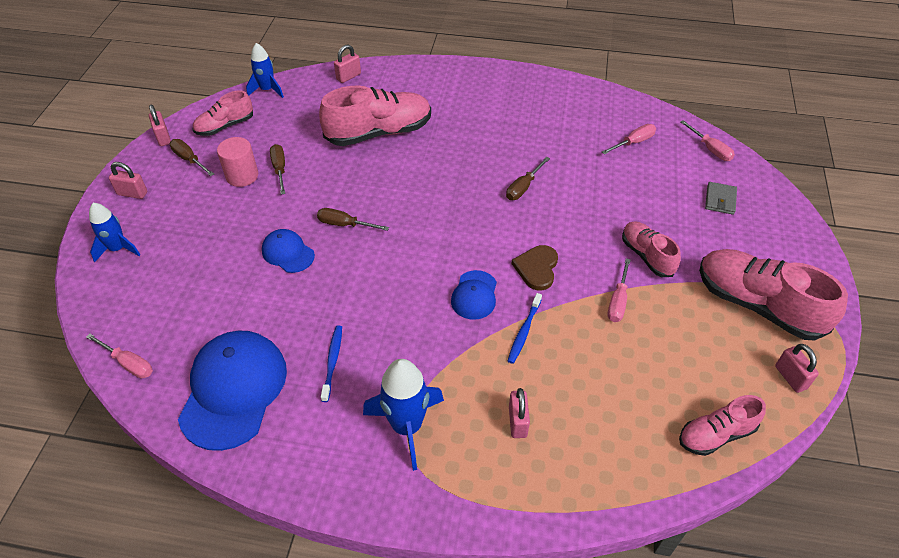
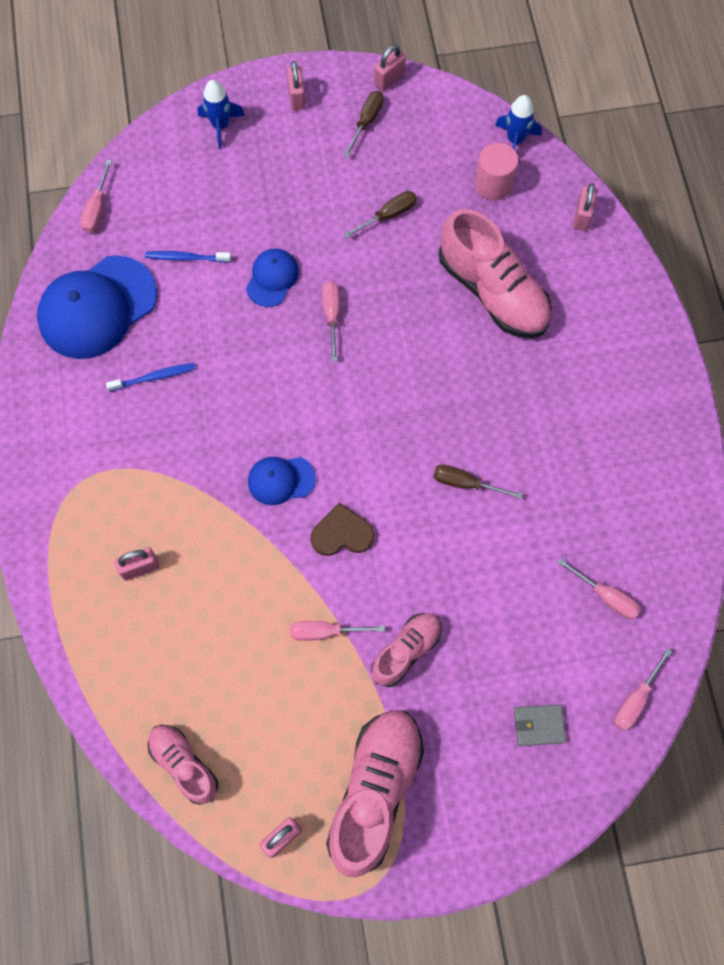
camera: 70 degrees right, 20 degrees up
blue cap [178,331,287,451] -> blue cap turned 150 degrees clockwise [37,255,157,359]
pink shoe [193,90,253,136] -> none
pink cylinder [217,137,258,187] -> pink cylinder moved to [475,143,518,201]
brown screwdriver [317,208,389,231] -> pink screwdriver [322,281,339,361]
pink padlock [334,44,361,83] -> pink padlock turned 75 degrees clockwise [573,183,597,231]
blue rocket [363,359,444,471] -> none
blue toothbrush [508,293,542,364] -> blue toothbrush moved to [145,251,231,262]

